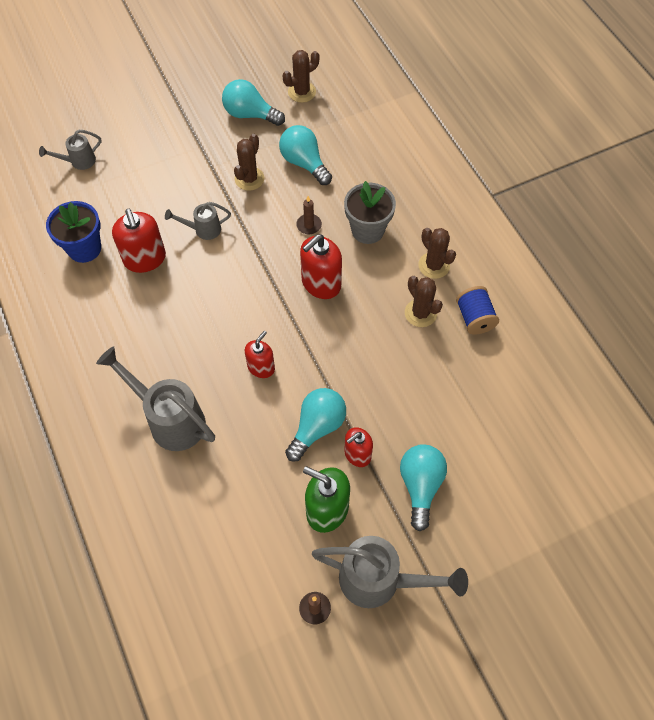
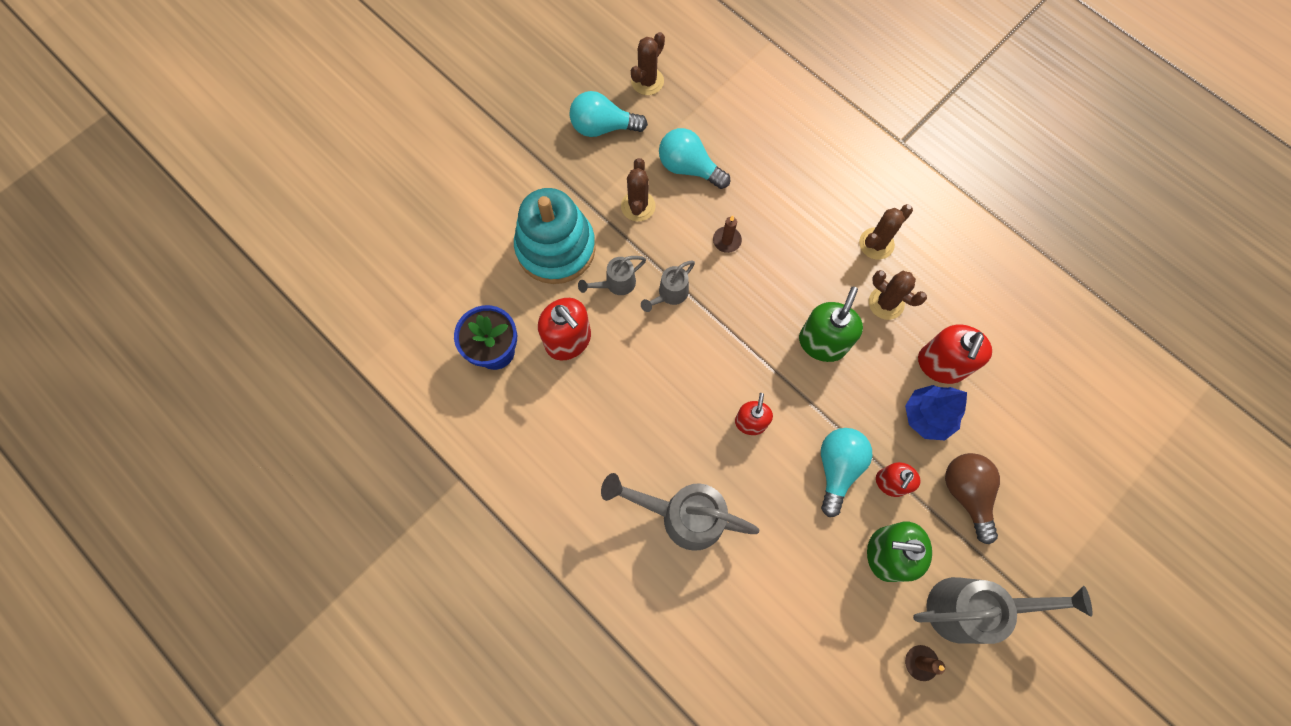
camera: 20 degrees left, 10 degrees up
grey watering can [39,130,101,170] -> grey watering can moved to [641,260,695,312]
red soap dispenser [300,234,342,299] -> red soap dispenser moved to [918,324,992,384]
grey flower pot [344,181,396,244] -> none
turquoise light bulb [400,445,447,531] -> brown light bulb [945,453,1000,544]
brown cactus [418,228,456,279] -> brown cactus turned 75 degrees counterclockwise [859,204,913,260]
blue spool [456,286,499,335] -> none
none -> turquoise stacking toy [514,188,596,284]
none -> green soap dispenser [799,286,863,362]
none -> blue tree [905,385,967,440]

